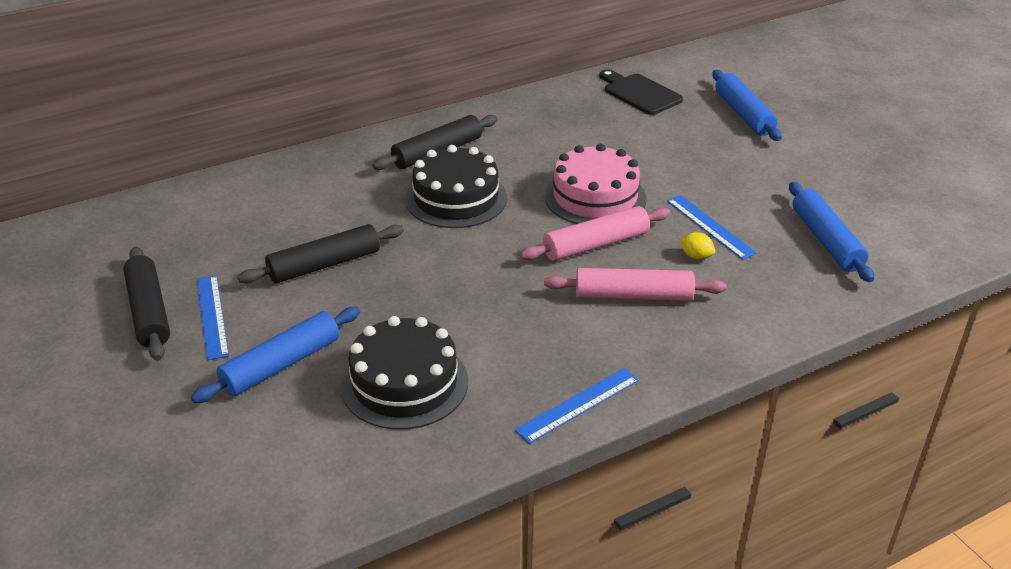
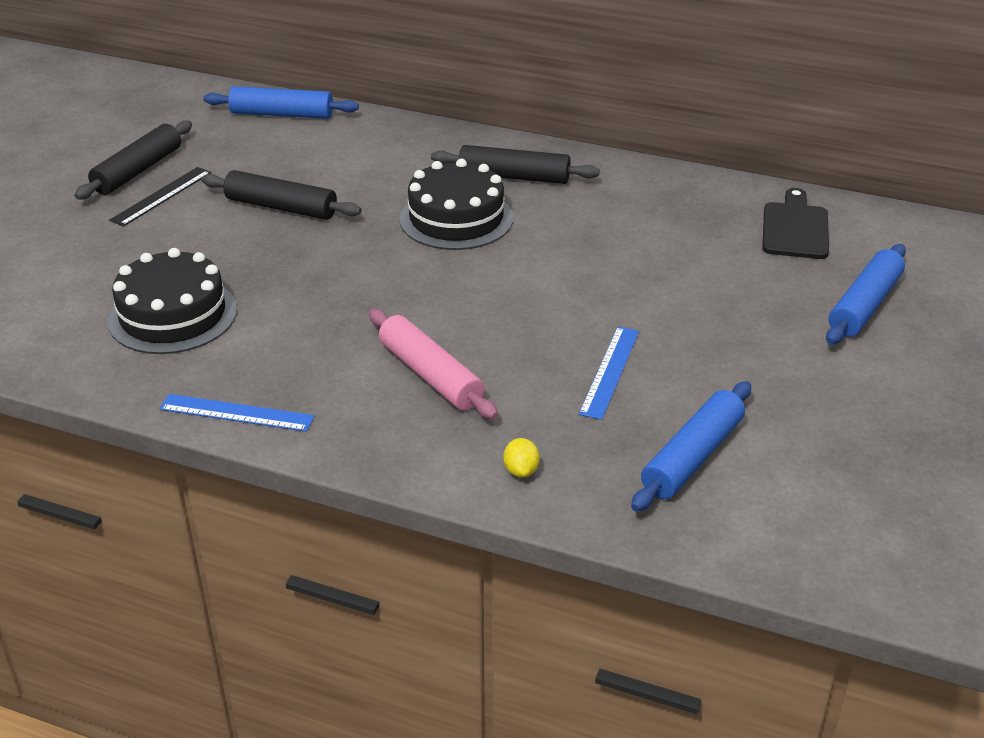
camera: 50 degrees right, 0 degrees up
blue rolling pin [191,307,360,403] -> blue rolling pin moved to [203,86,359,119]
blue ruler [197,275,229,360] -> black ruler [109,167,211,227]
pink rolling pin [520,206,670,261] -> none
pink cake [544,144,646,224] -> none
yellow lemon [680,232,715,260] -> yellow lemon moved to [504,438,540,477]

